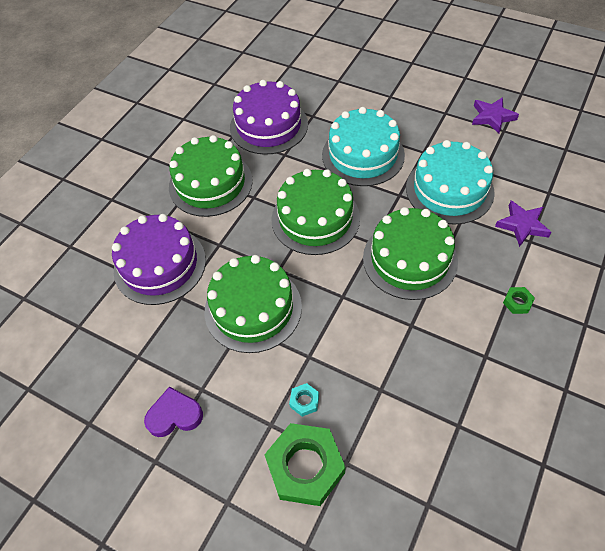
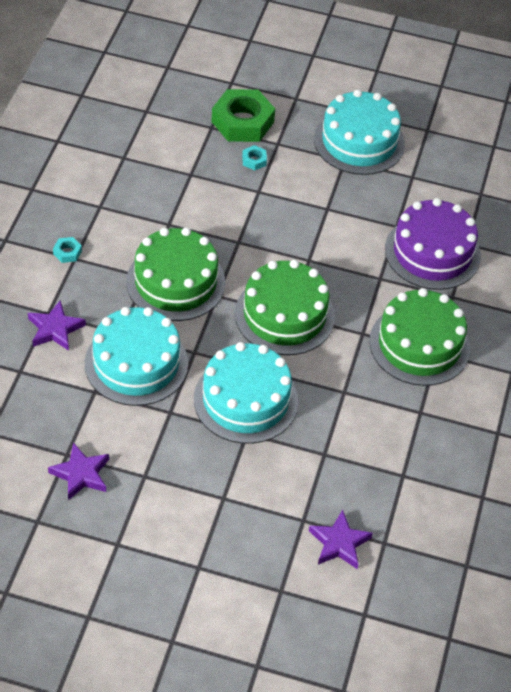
camera: 160 degrees right, 5 degrees down
purple heart [144,387,203,437] -> turquoise cake [314,90,405,175]
green cake [204,255,302,353] -> none
purple cake [230,80,308,155] -> none
green nut [503,287,535,314] -> turquoise nut [53,237,82,263]
none -> purple star [309,510,373,569]

